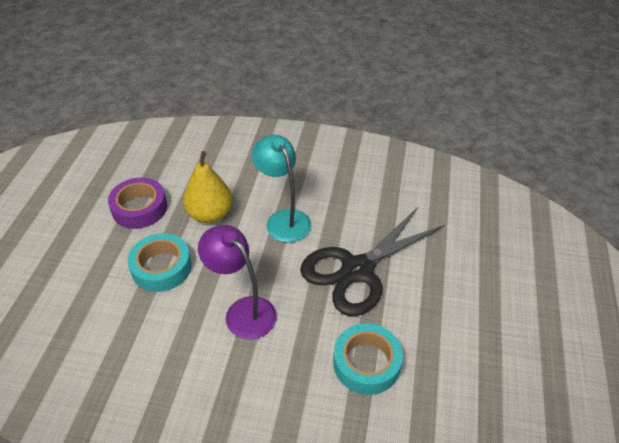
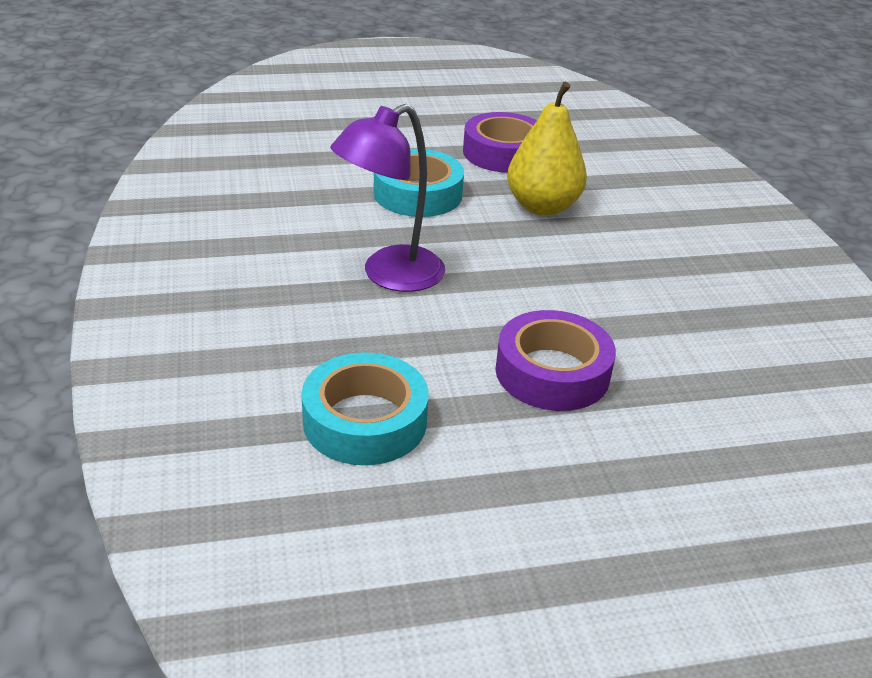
camera: 65 degrees right, 10 degrees down
purple lamp [198,225,277,340] -> purple lamp turned 150 degrees counterclockwise [330,104,445,292]
turquoise lamp [252,135,311,243] -> none
black scissors [300,207,445,316] -> purple tape [496,310,616,411]

